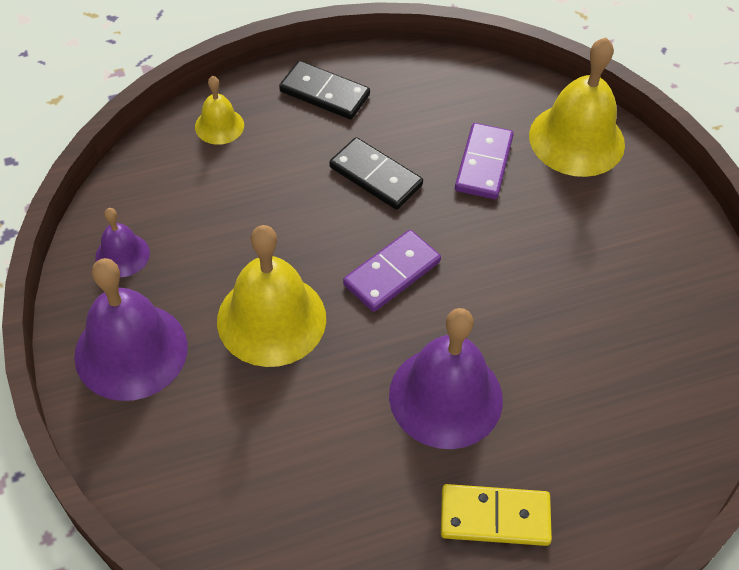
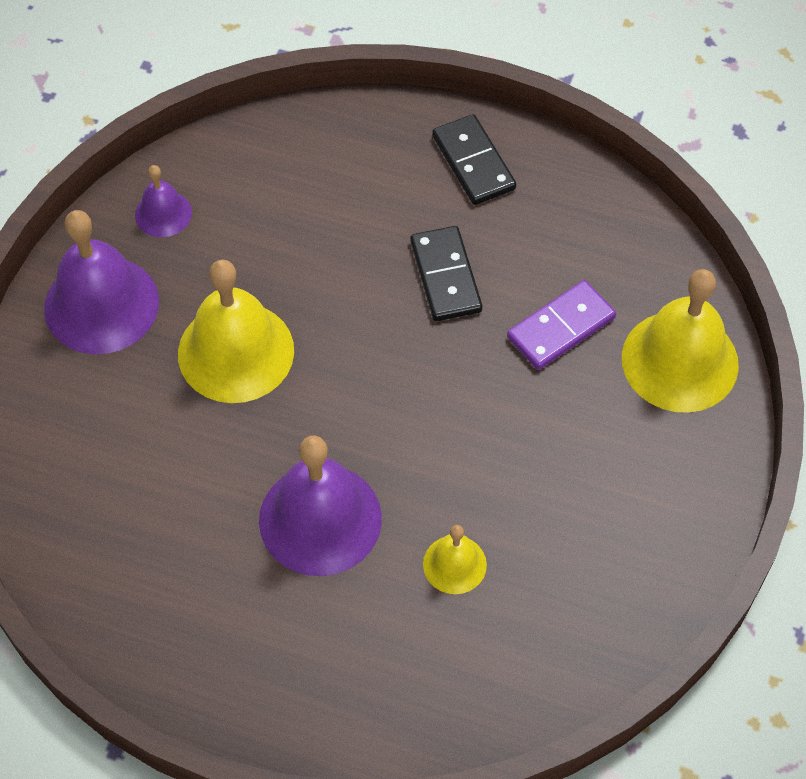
camera: 40 degrees right, 5 degrees up
yellow bell [195,76,244,145] -> yellow bell moved to [423,525,487,594]
purple domino [343,230,441,312] -> none
yellow domino [441,484,552,546] -> none

